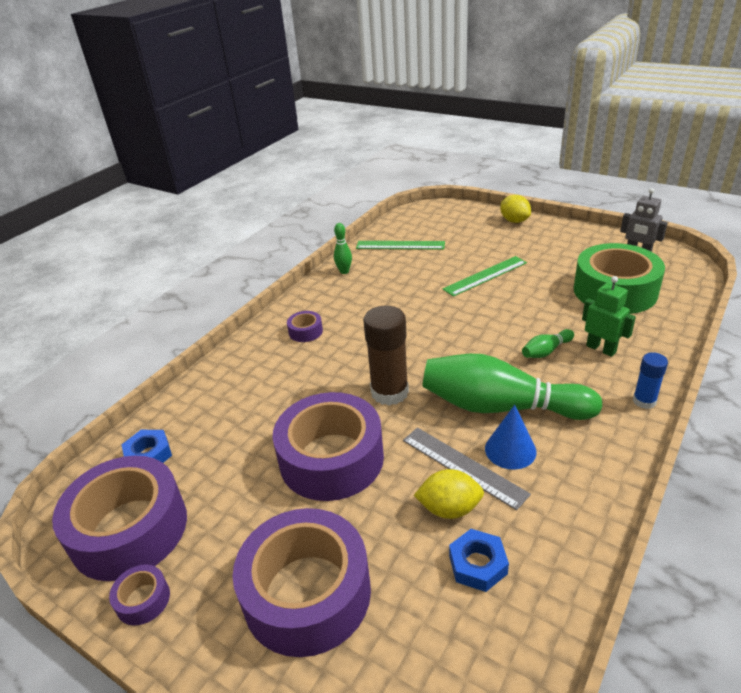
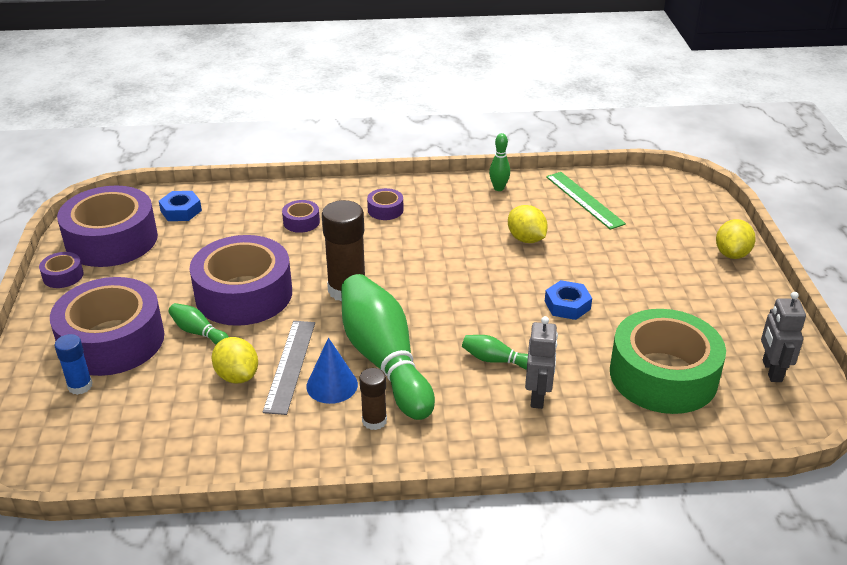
camera: 50 degrees right, 0 degrees up
green ruler [443,256,527,297] -> none
blue nut [449,529,509,592] -> blue nut moved to [545,280,592,320]
green robot [582,276,636,357] -> grey robot [525,316,558,409]
blue glue stick [633,352,668,409] -> blue glue stick moved to [54,334,92,395]
none -> green bowling pin [169,303,229,345]
none -> purple tape [282,200,320,233]
none -> brown glue stick [359,368,387,430]
none -> yellow lemon [508,205,548,243]

